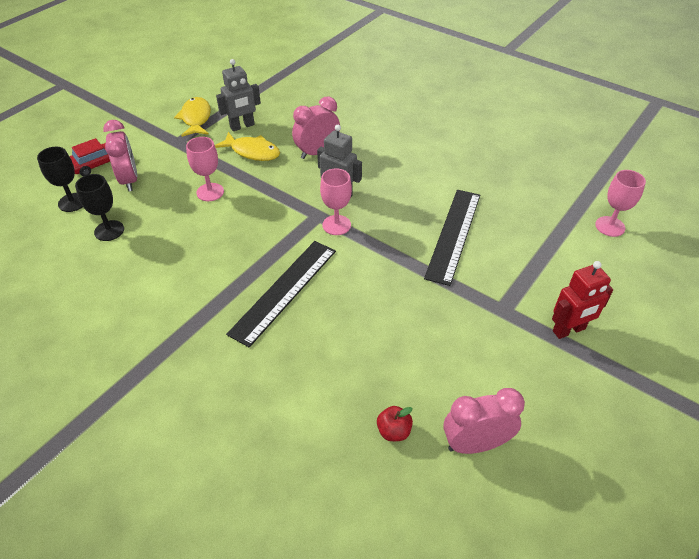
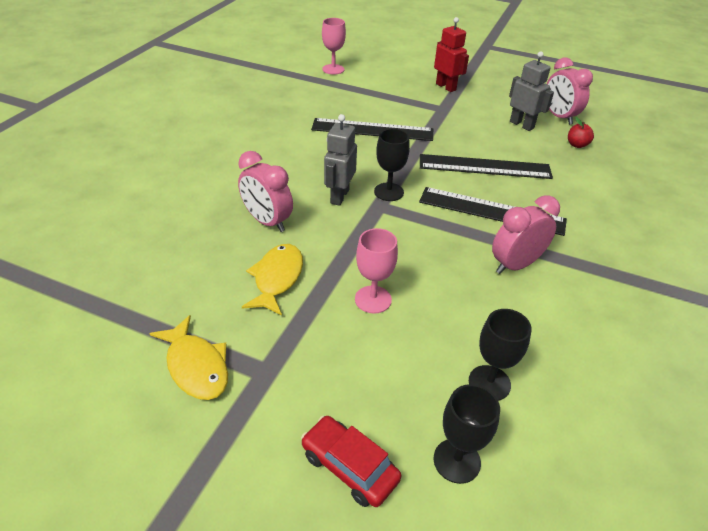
camera: 105 degrees left, 5 degrees down
pink clock [103,120,137,191] -> pink clock moved to [492,195,560,274]
yellow fish [174,97,211,137] -> yellow fish turned 105 degrees counterclockwise [149,315,228,400]
grey robot [216,59,261,131] -> grey robot moved to [509,51,554,131]
pink goblet [320,169,352,235] -> black goblet [374,129,410,201]
none -> black ruler [420,154,553,179]

